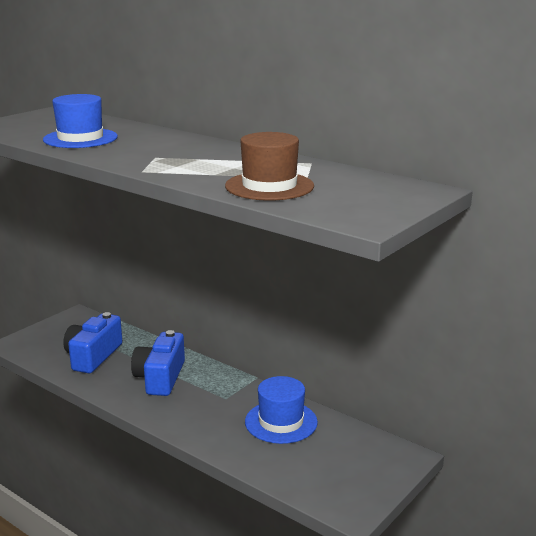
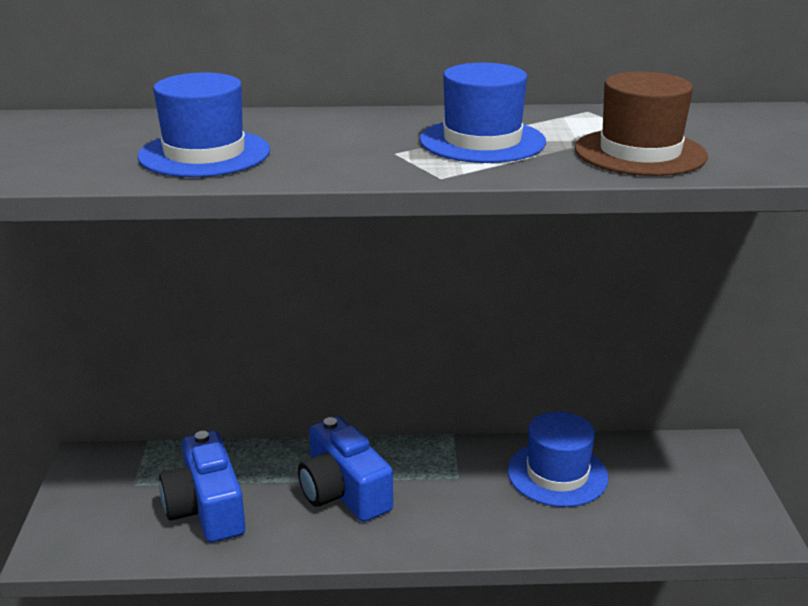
camera: 40 degrees left, 5 degrees up
none -> blue hat [420,63,546,163]

